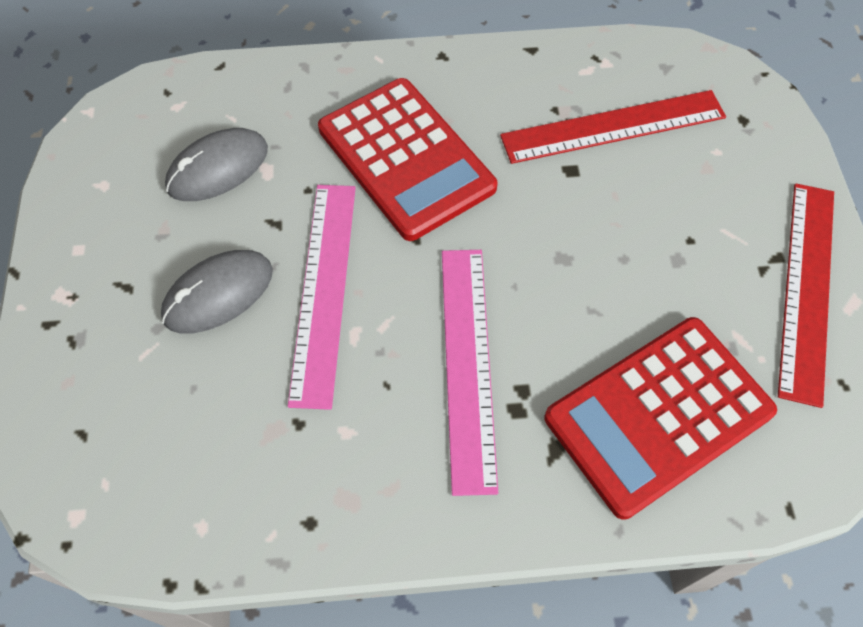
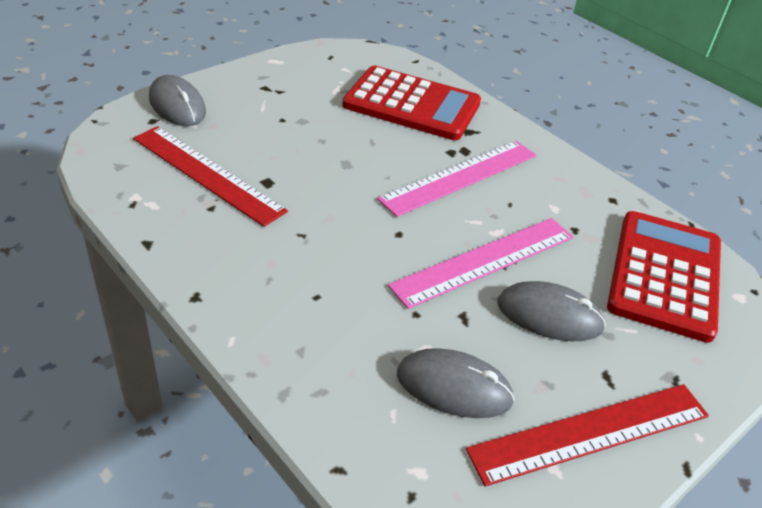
camera: 130 degrees left, 20 degrees down
red calculator [318,78,498,241] -> red calculator moved to [607,211,721,343]
red ruler [778,183,834,408] -> red ruler moved to [466,384,709,486]
none -> grey mouse [149,75,206,126]

